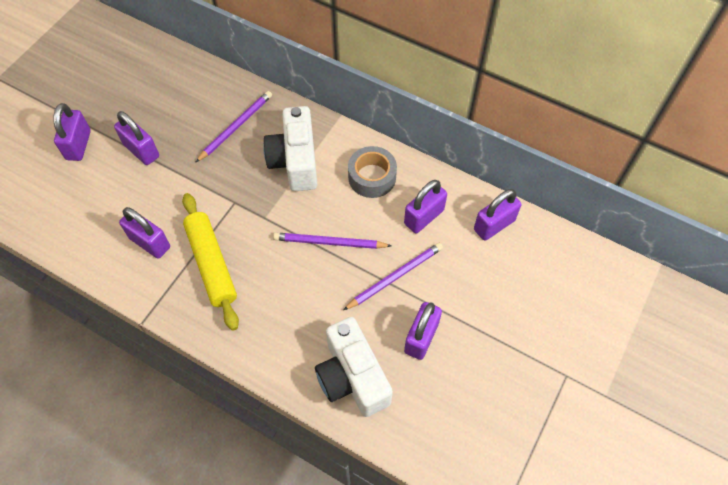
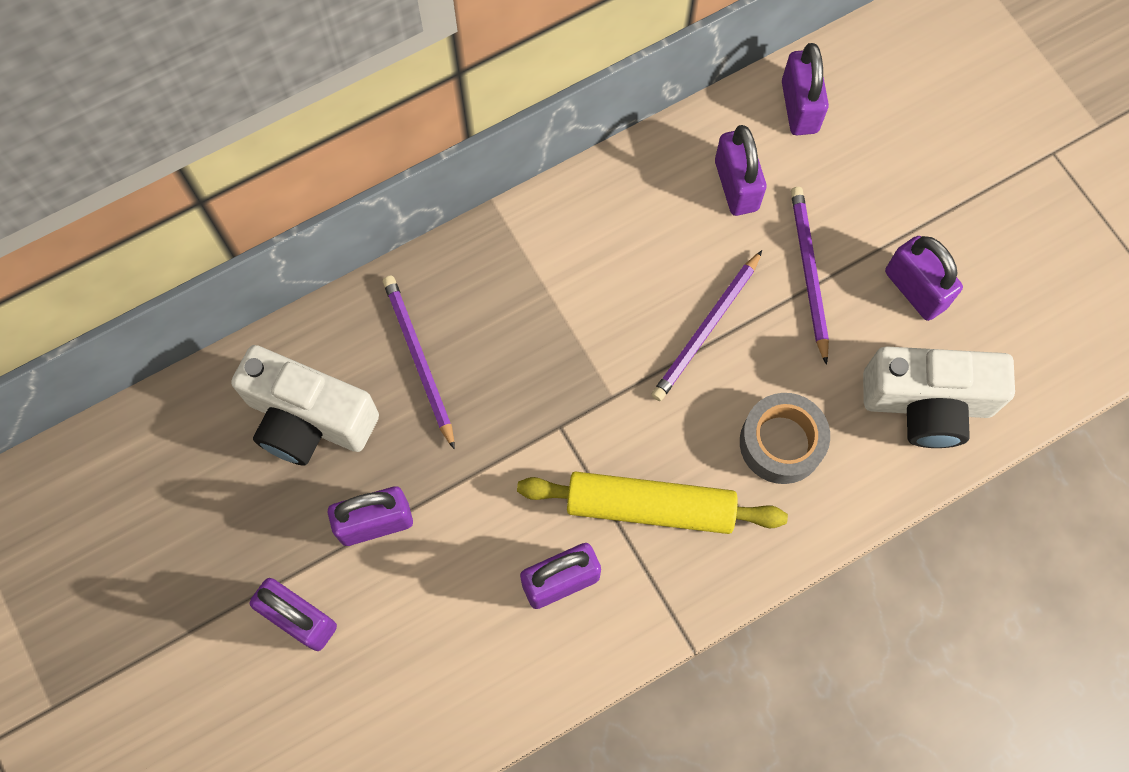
camera: 60 degrees left, 10 degrees up
white camera [263,106,317,191] -> white camera moved to [231,345,379,466]
grey tape [348,146,397,198] -> grey tape moved to [740,393,830,484]

